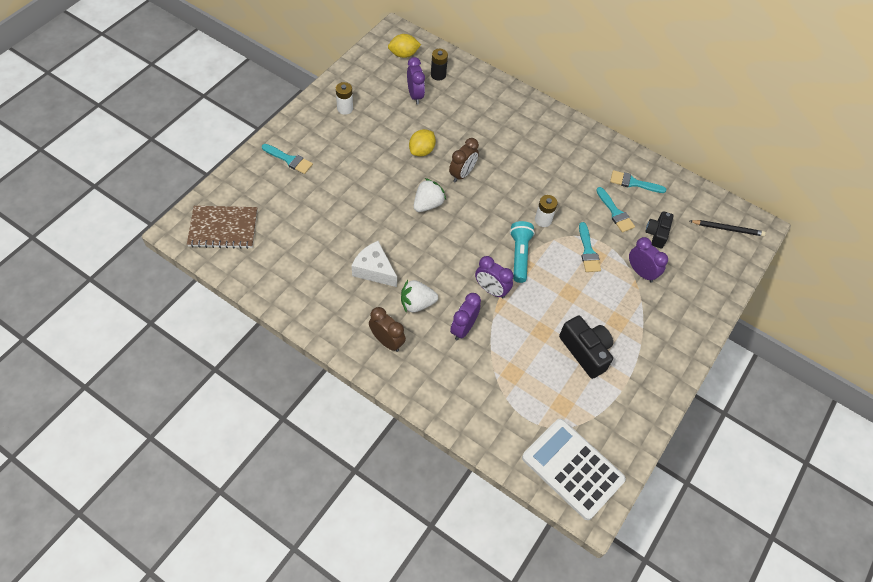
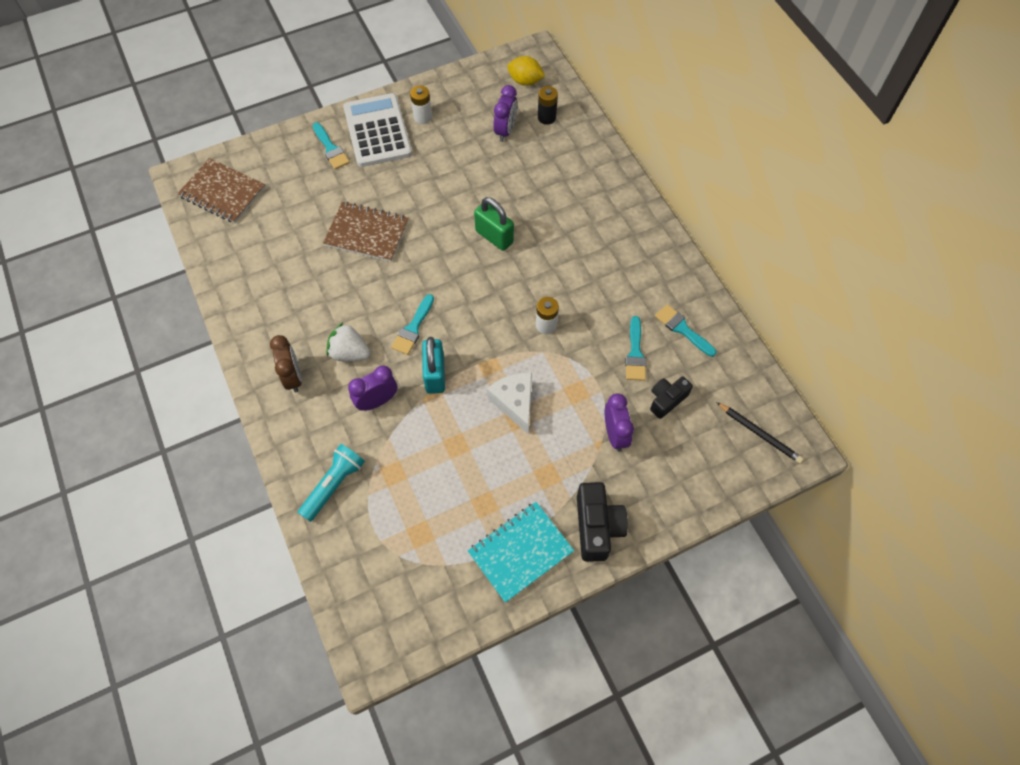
camera: 35 degrees right, 5 degrees up
white cheese [352,241,397,287] -> white cheese moved to [487,373,532,435]
yellow lemon [409,129,436,157] -> none
white strawberry [414,178,446,212] -> none
brown clock [449,138,479,183] -> green padlock [474,197,514,251]
purple clock [475,256,513,298] -> turquoise padlock [422,337,445,394]
turquoise flashlight [510,221,535,283] -> turquoise flashlight moved to [298,444,365,522]
white calculator [522,419,626,520] -> white calculator moved to [343,93,412,167]
black camera [559,315,613,379] -> black camera moved to [577,482,628,562]
turquoise brush [579,222,601,272] -> turquoise brush moved to [391,294,434,355]
none -> brown notebook [323,201,409,262]
none -> turquoise notebook [468,502,574,603]

